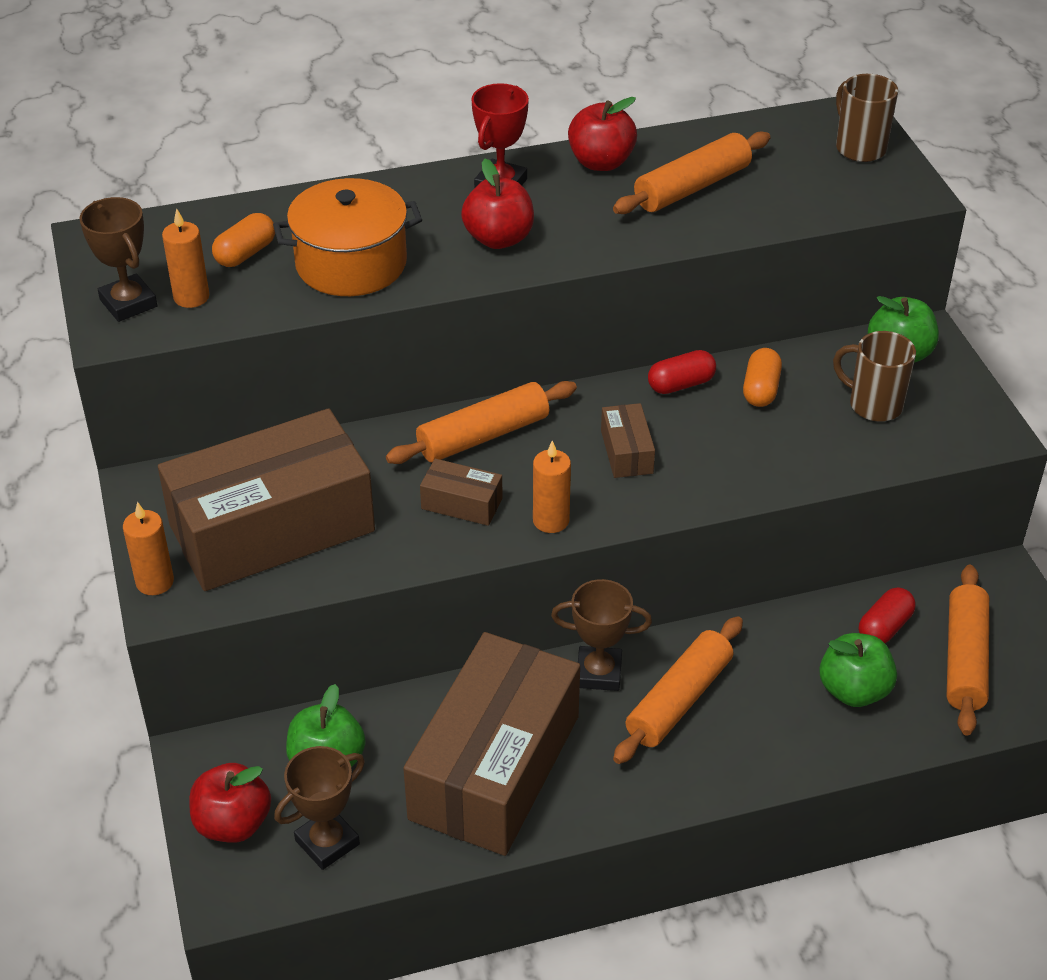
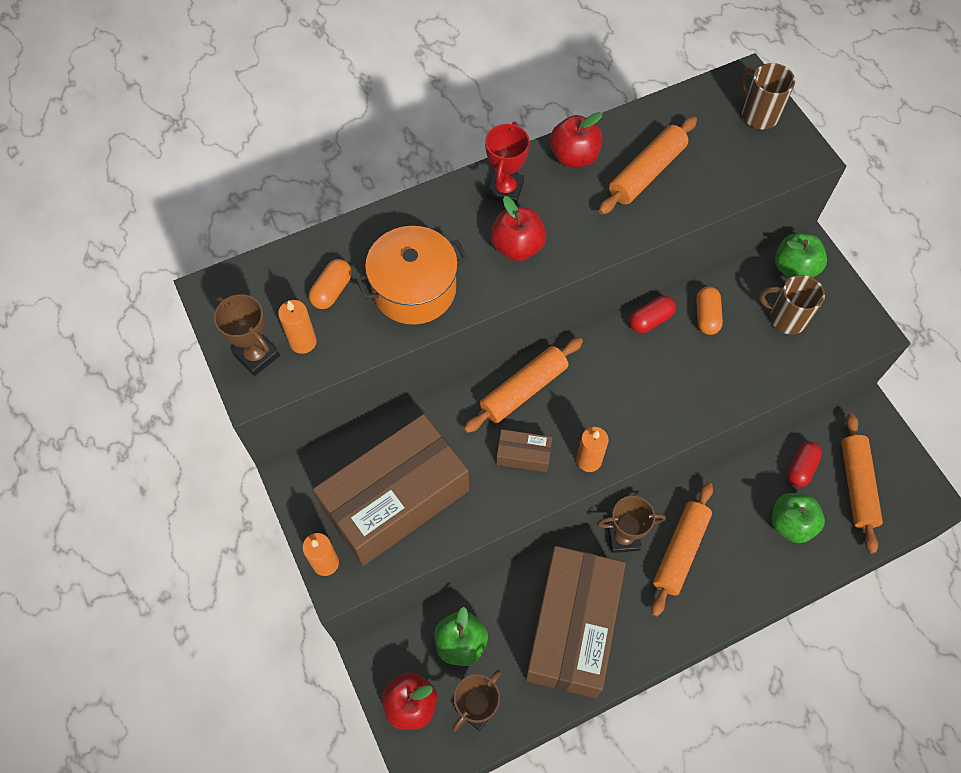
camera: 10 degrees left, 20 degrees up
brown box [601,403,655,478] -> none

